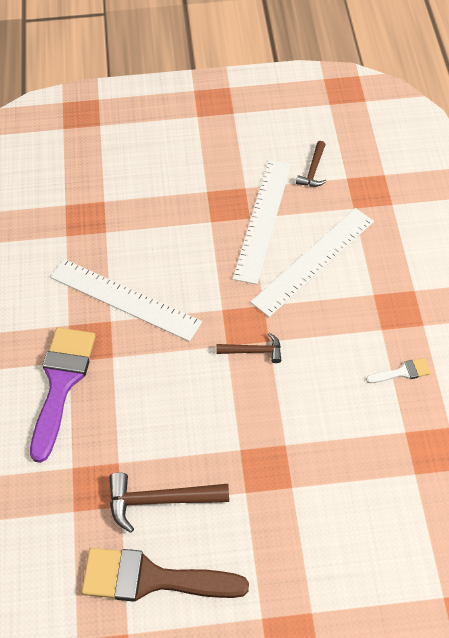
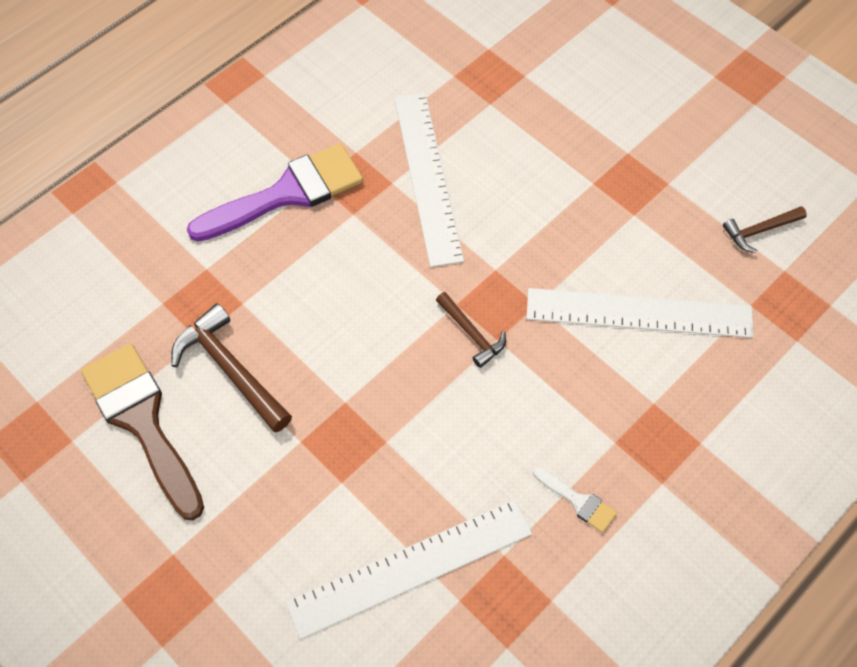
camera: 50 degrees right, 5 degrees up
white ruler [233,160,291,284] -> white ruler moved to [286,500,532,639]

